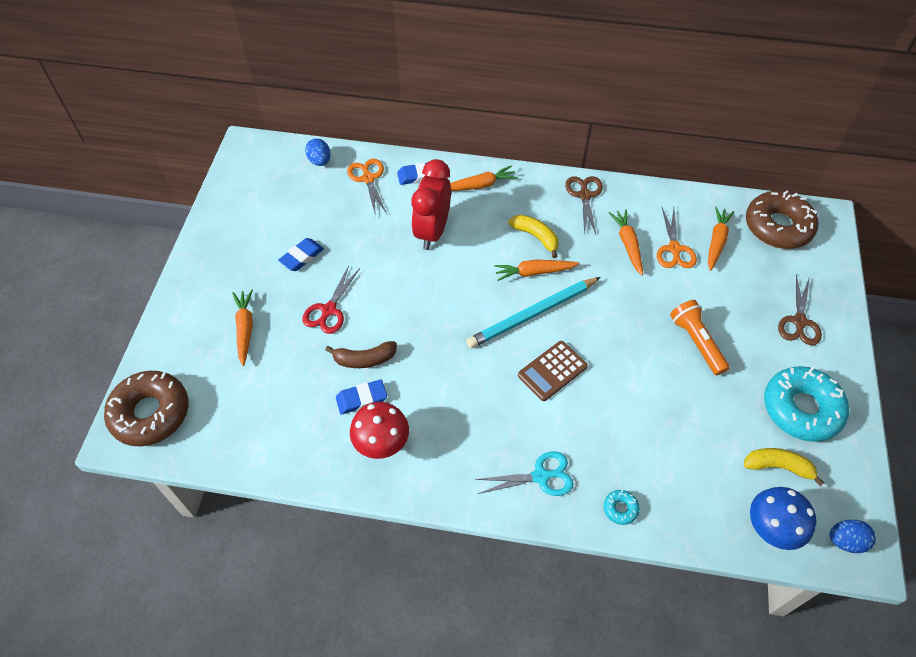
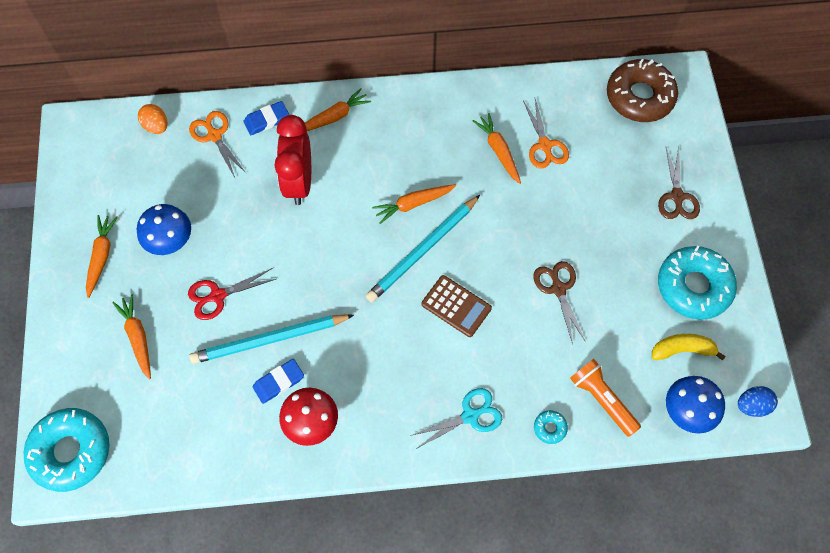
camera: 15 degrees left, 10 degrees up
brown donut [104,371,189,446] -> turquoise donut [24,408,110,492]
blue eraser [278,238,324,271] -> blue mushroom [137,204,191,255]
red scissors [302,265,360,334] -> red scissors turned 60 degrees clockwise [188,268,276,320]
blue egg [305,138,331,166] -> orange egg [138,104,167,134]
brown banana [325,341,397,368] -> turquoise pencil [189,314,354,364]
yellow banana [508,215,559,258] -> none
brown calculator [518,341,588,401] -> brown calculator turned 90 degrees counterclockwise [421,275,492,337]
brown scissors [565,176,603,235] -> brown scissors moved to [533,261,586,344]
orange flashlight [670,300,730,375] -> orange flashlight moved to [570,359,641,437]
orange carrot [708,207,734,271] -> orange carrot moved to [86,215,118,298]

